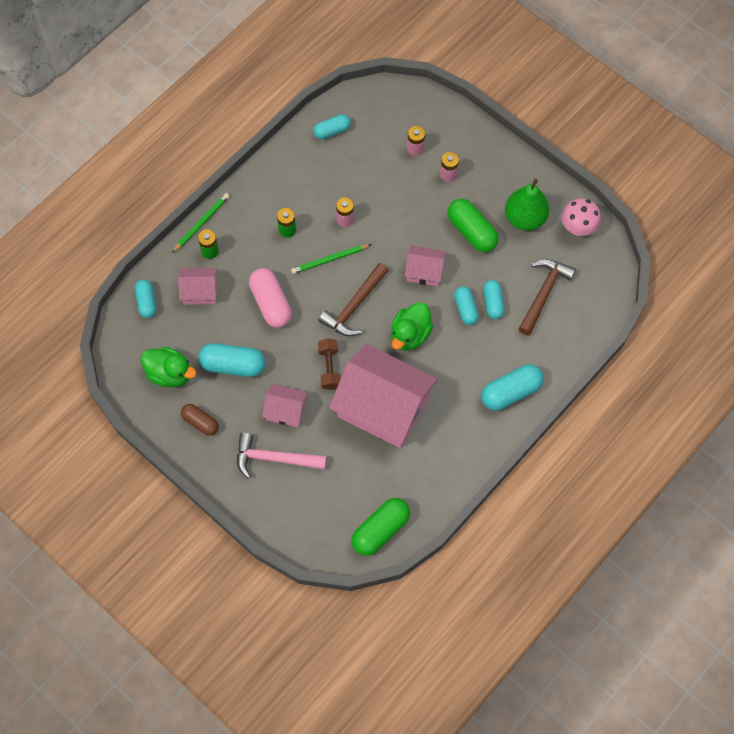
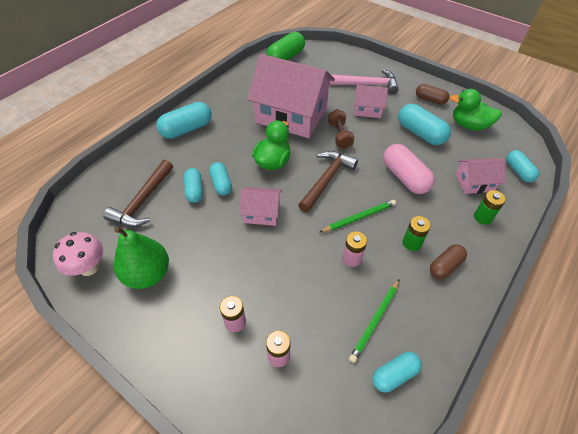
camera: 175 degrees right, 15 degrees down
green pencil [172,193,230,253] -> green pencil moved to [349,280,399,363]
turquoise capsule [198,343,265,377] -> turquoise capsule turned 45 degrees clockwise [398,104,451,145]
green capsule [447,199,499,252] -> none
none -> brown capsule [430,244,467,279]

